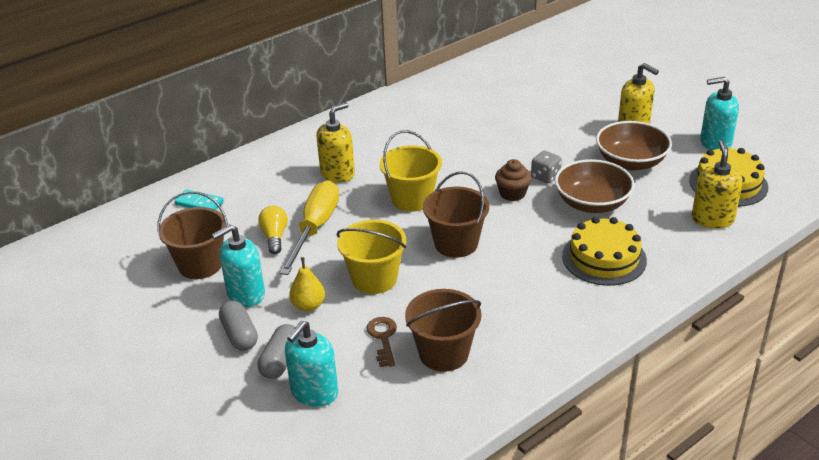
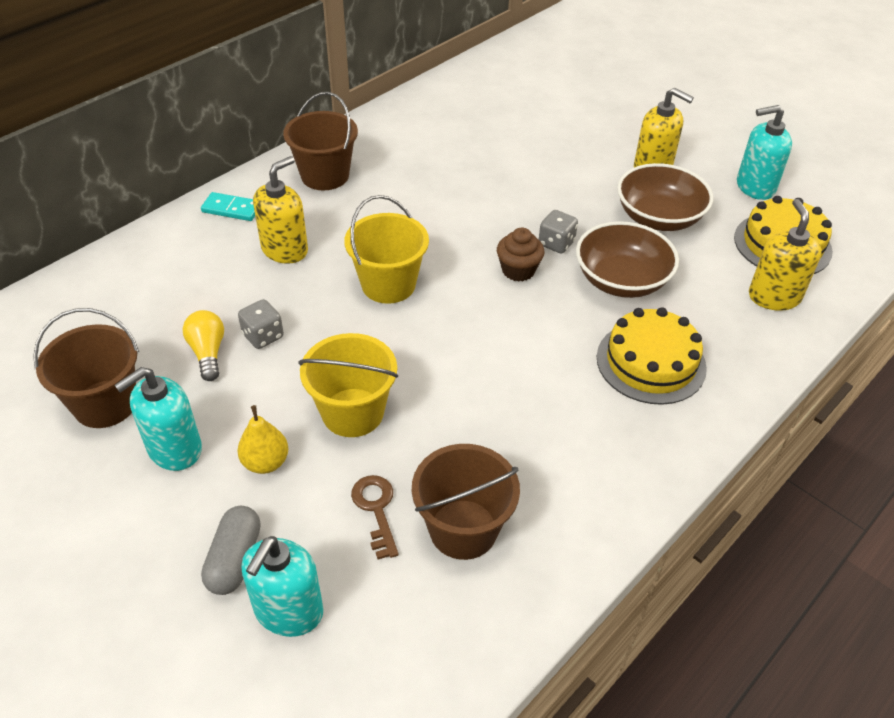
camera: 10 degrees left, 10 degrees up
turquoise domino [175,189,224,210] -> turquoise domino moved to [201,192,255,221]
grey capsule [219,301,258,351] -> none
yellow screwdriver [280,180,339,275] -> grey dice [238,299,284,349]
brown bucket [423,171,489,258] -> brown bucket moved to [283,92,358,190]

